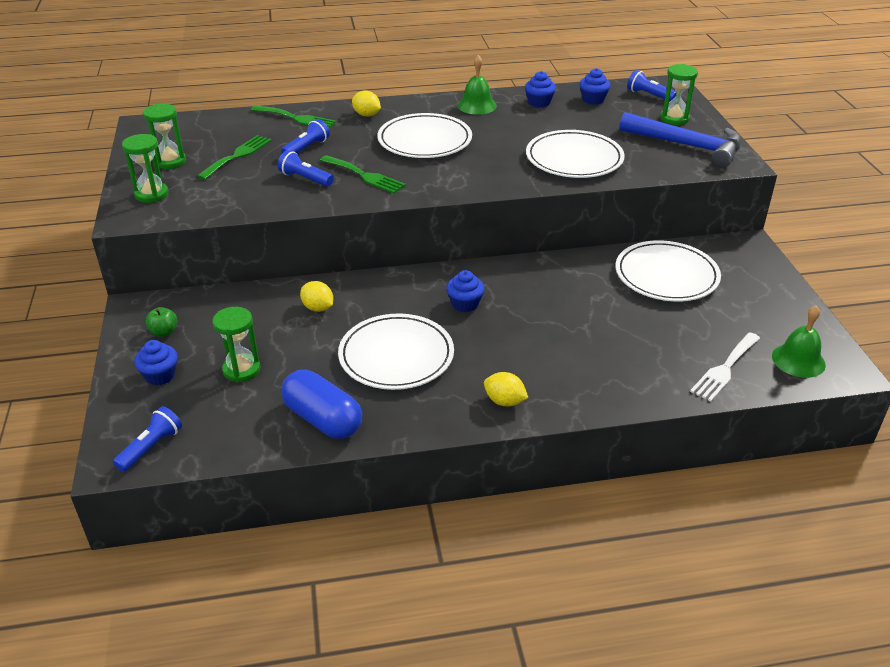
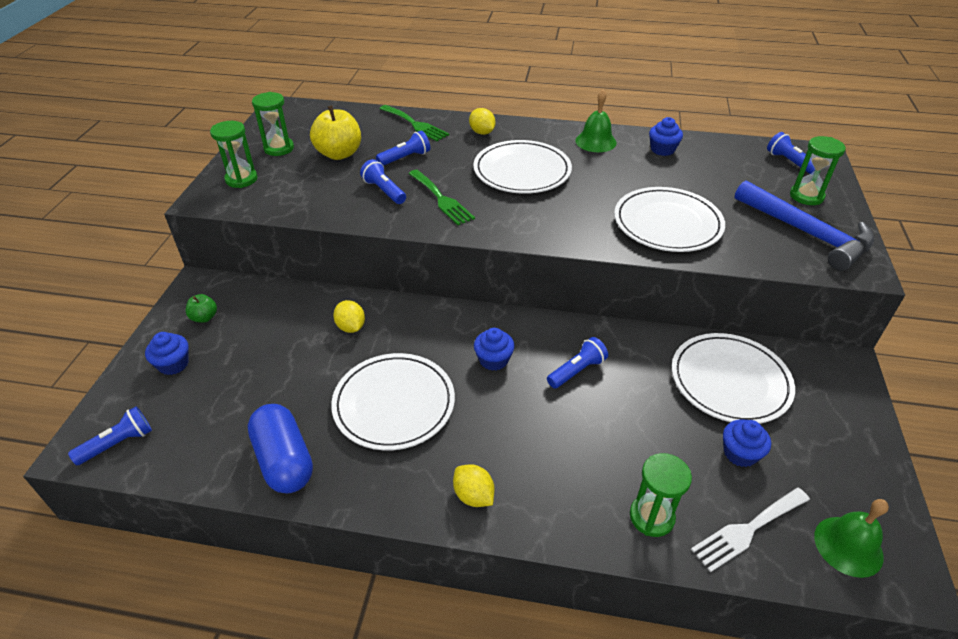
camera: 20 degrees right, 5 degrees up
green fork [197,135,272,180] -> yellow apple [310,106,361,160]
green hourglass [212,307,261,382] -> green hourglass moved to [630,453,692,537]
blue cupcake [579,68,610,105] -> blue cupcake moved to [723,419,771,467]
none -> blue flashlight [547,337,608,389]

